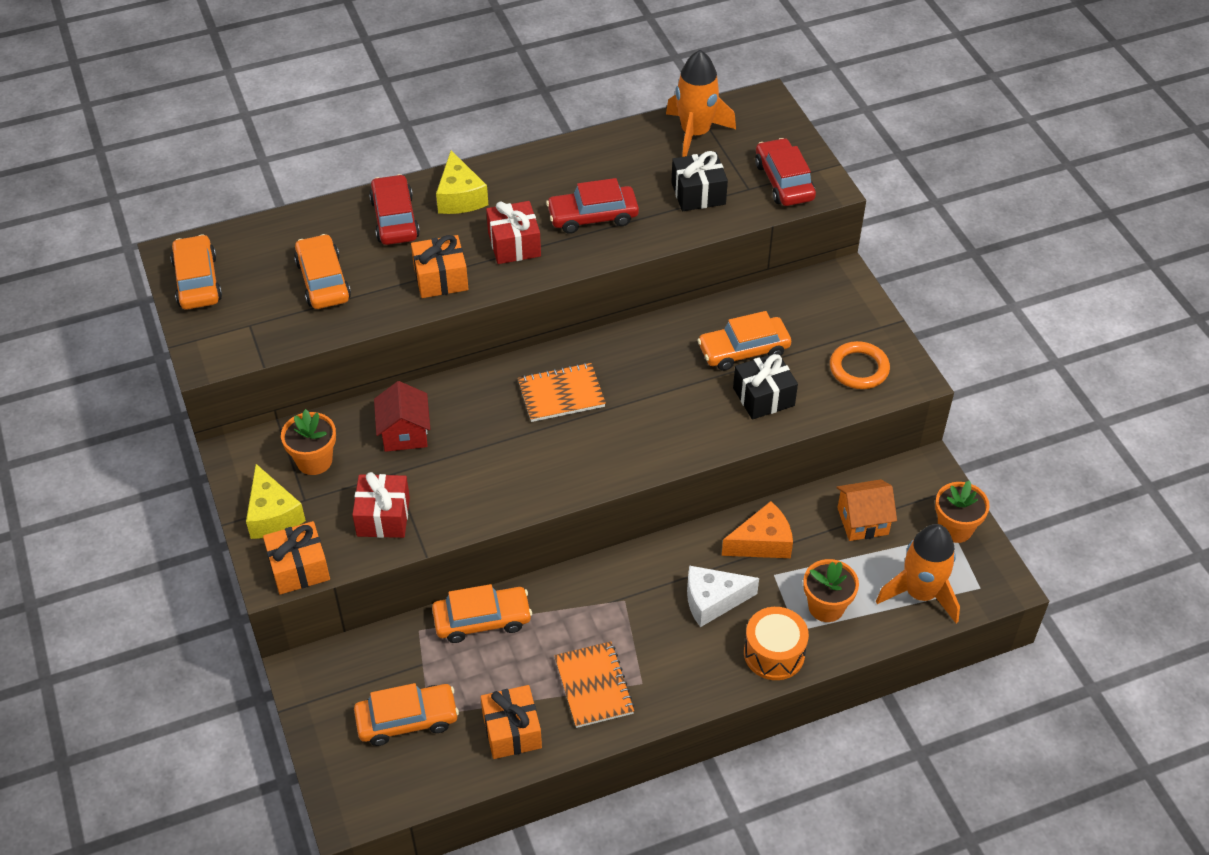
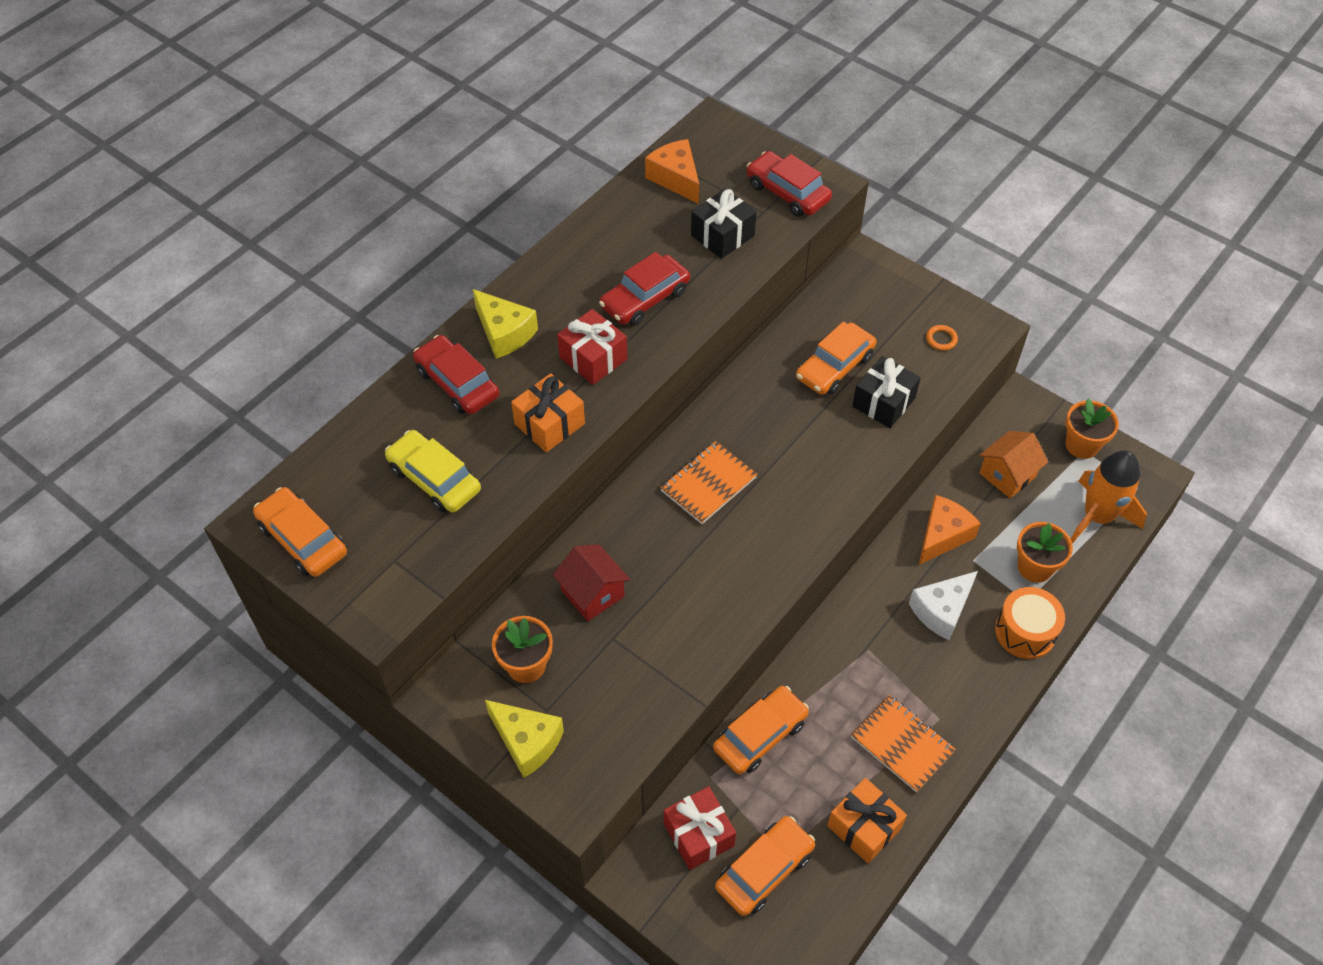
camera: 30 degrees left, 5 degrees up
orange gift [263,521,330,595] -> none
orange car [294,234,351,309] -> yellow car [385,430,481,513]
red gift [352,472,410,538] -> red gift moved to [664,786,736,870]
orange rocket [666,50,736,157] -> orange cheese [645,139,699,204]
orange ring [830,341,890,389] -> orange ring [926,325,958,350], size x0.53

